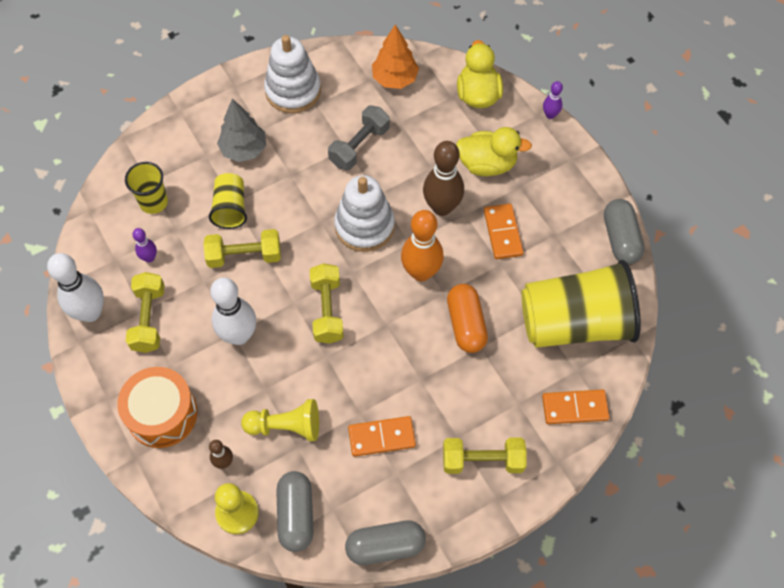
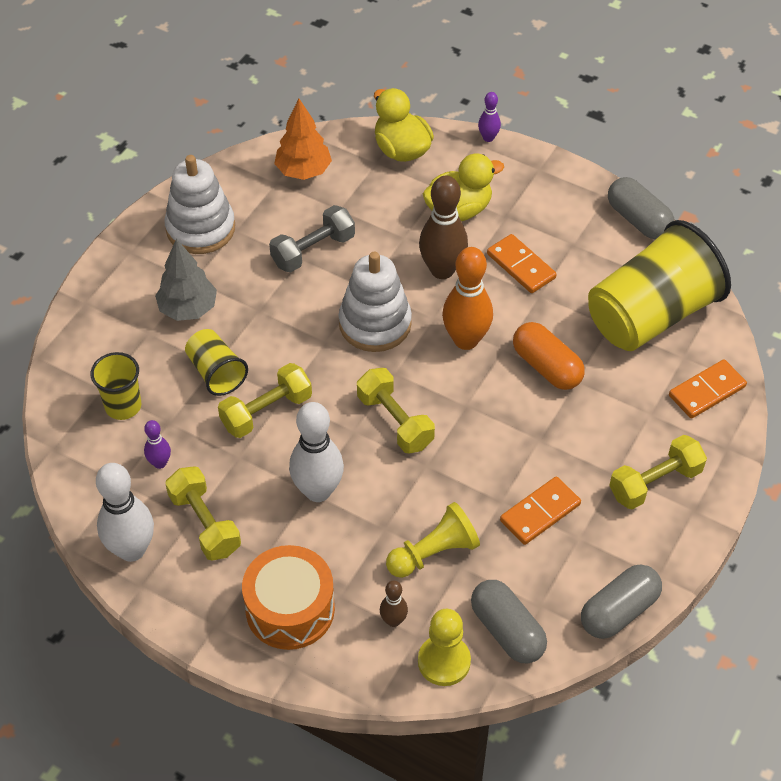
camera: 30 degrees left, 10 degrees down
grey dumbbell [328,105,390,170] -> grey dumbbell turned 45 degrees clockwise [269,205,355,272]

